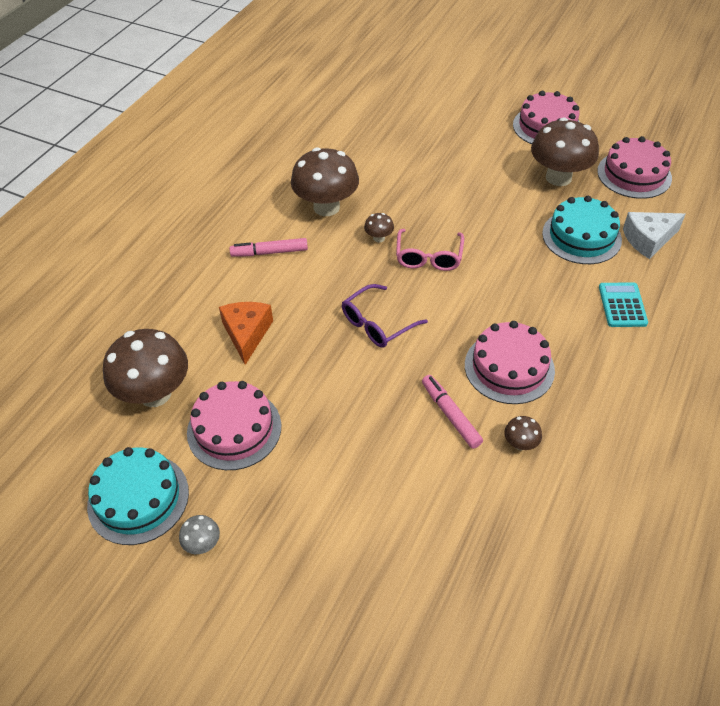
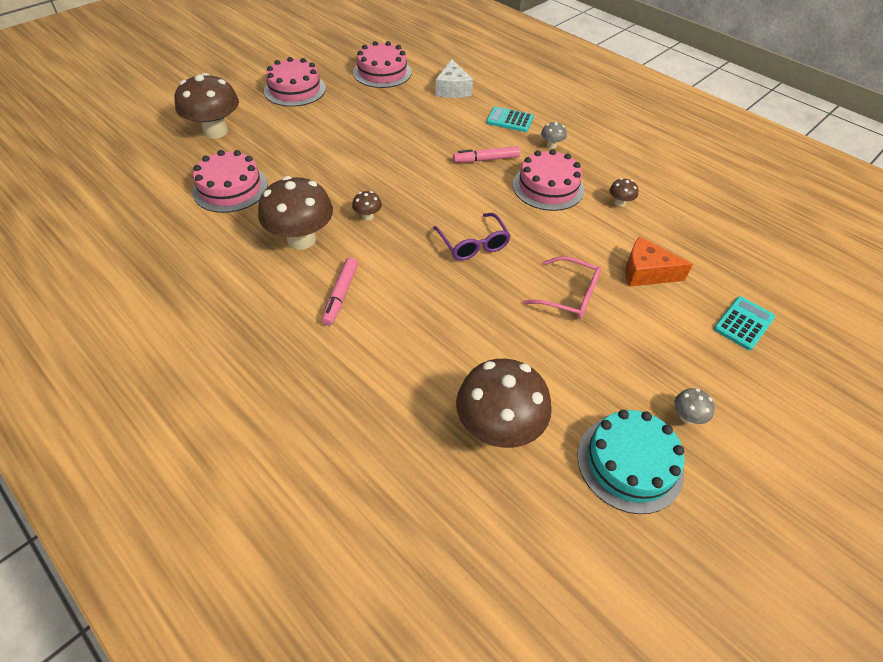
camera: 75 degrees left, 0 degrees up
pink cake [187,381,282,470] -> pink cake moved to [192,150,268,213]
orange cheese [219,302,273,365] -> orange cheese moved to [625,237,693,287]
pink glasses [396,229,464,271] -> pink glasses moved to [523,256,601,319]
pink marker [422,375,483,449] -> pink marker moved to [453,146,520,163]
brown mushroom [531,117,599,186] -> brown mushroom moved to [175,73,239,139]
turquoise cake [542,196,622,264] -> none
none -> grey mushroom [541,122,567,149]
none -> turquoise calculator [714,296,775,350]

